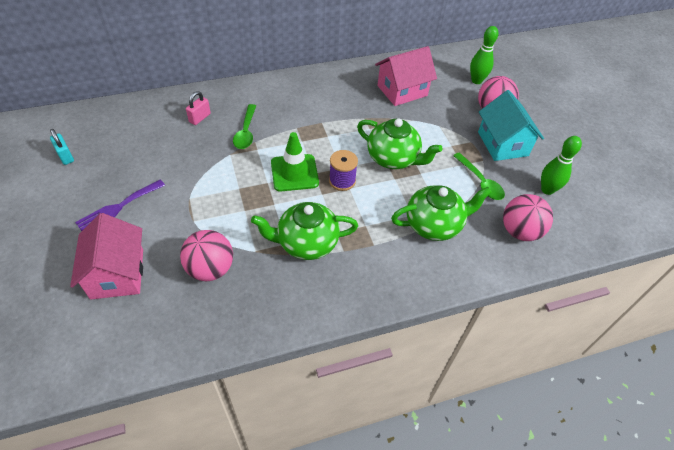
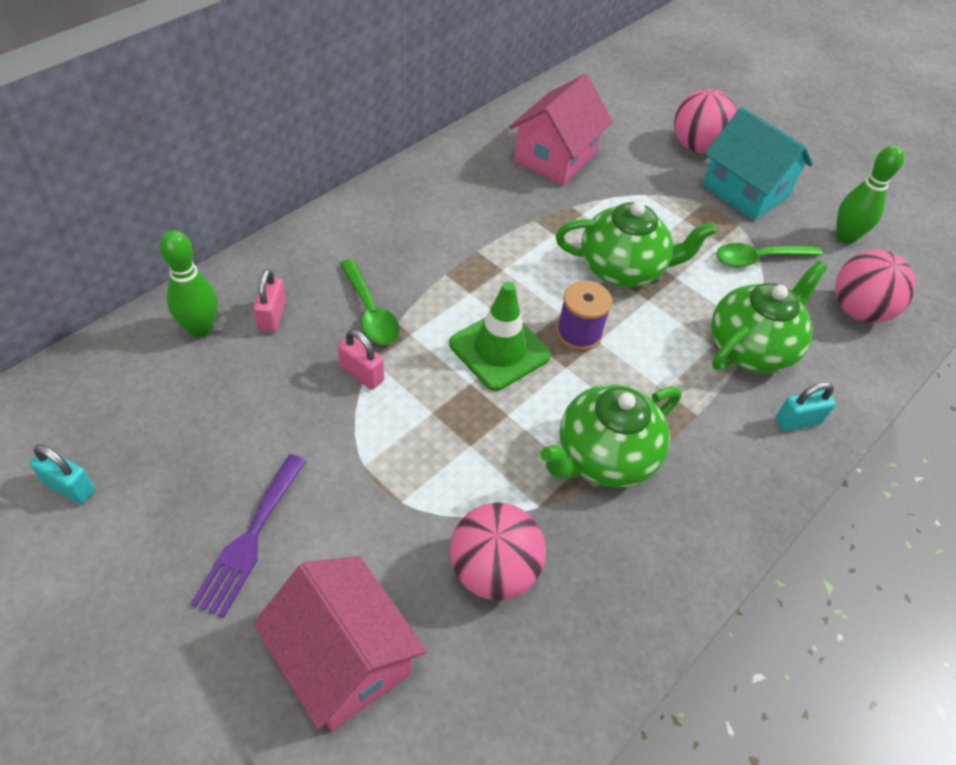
camera: 30 degrees left, 0 degrees up
green spoon [453,153,505,200] -> green spoon turned 135 degrees clockwise [716,243,822,267]
green bowling pin [470,26,498,84] -> green bowling pin moved to [160,230,218,338]
none -> pink padlock [338,329,384,390]
none -> turquoise padlock [775,382,836,431]

